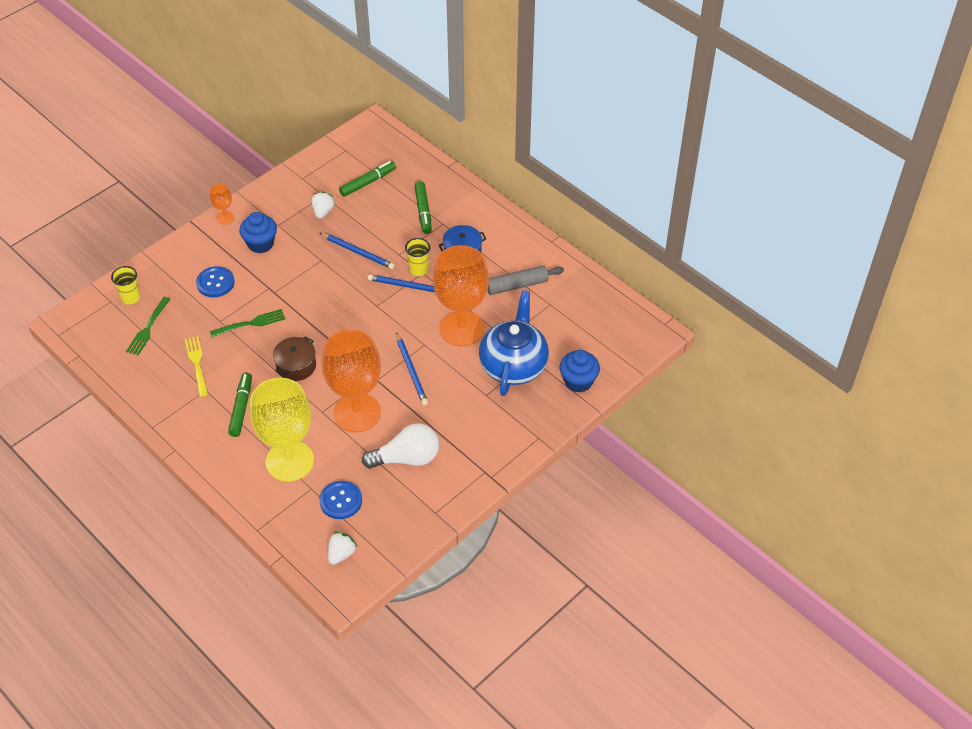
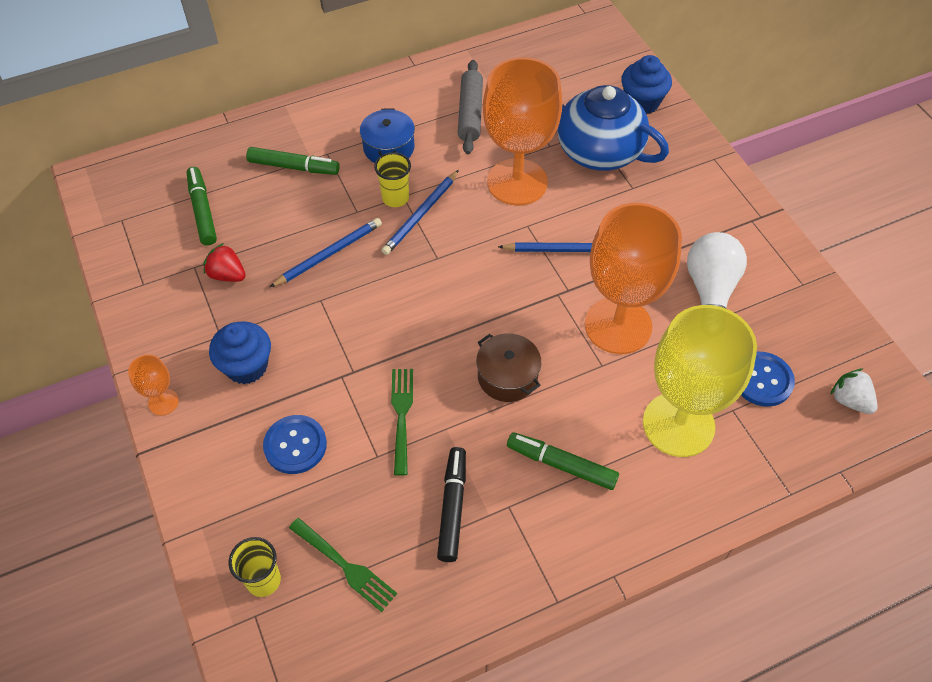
camera: 70 degrees left, 5 degrees up
yellow fork [185,336,208,397] -> black marker [437,447,466,562]
white strawberry [311,191,335,219] -> red strawberry [203,243,246,282]

